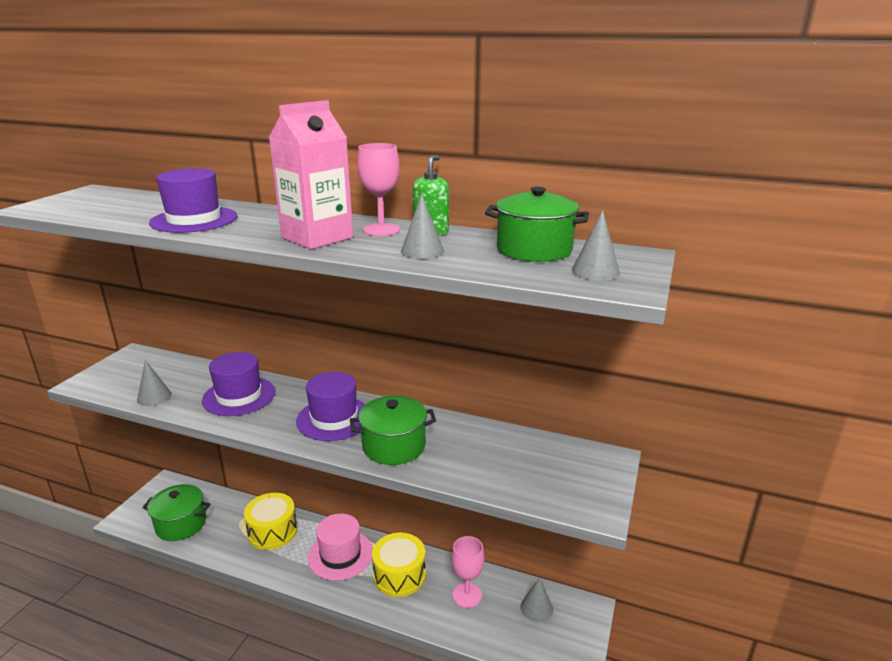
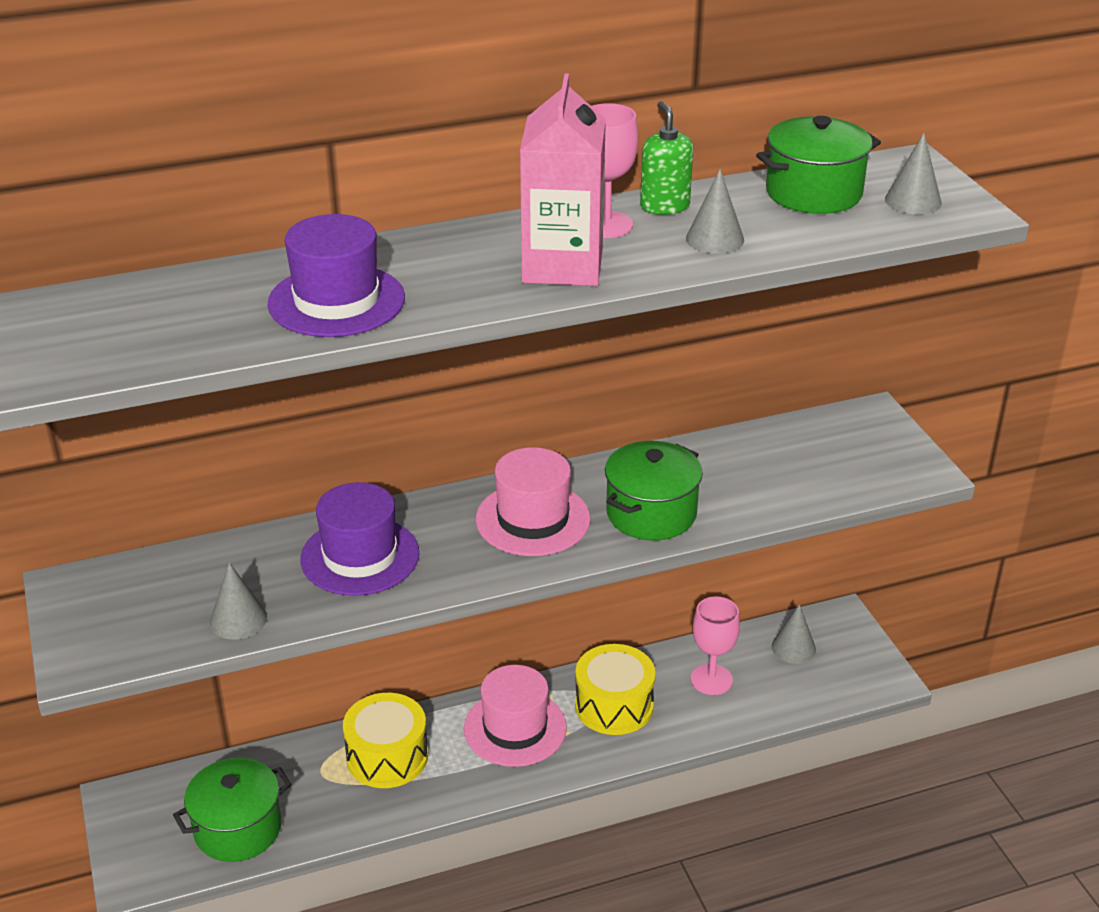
camera: 40 degrees left, 10 degrees up
purple hat [296,372,365,441] -> pink hat [476,447,591,556]

